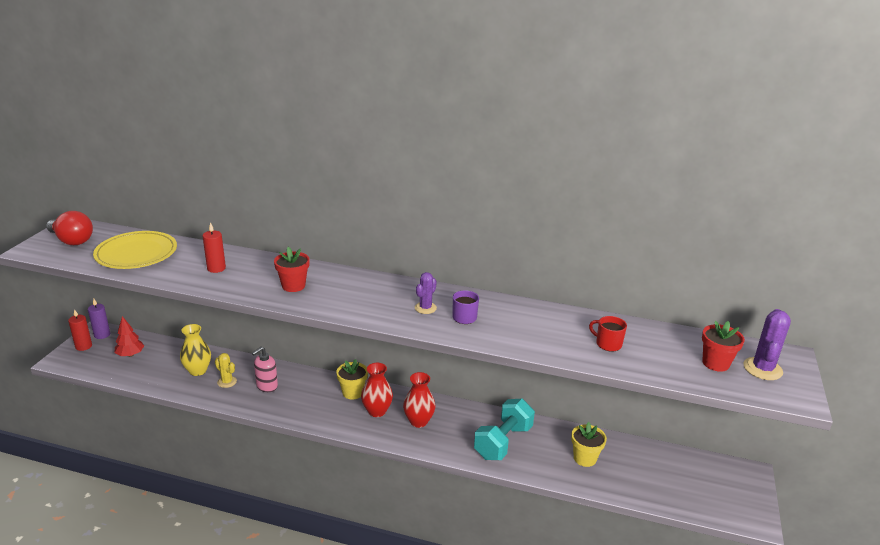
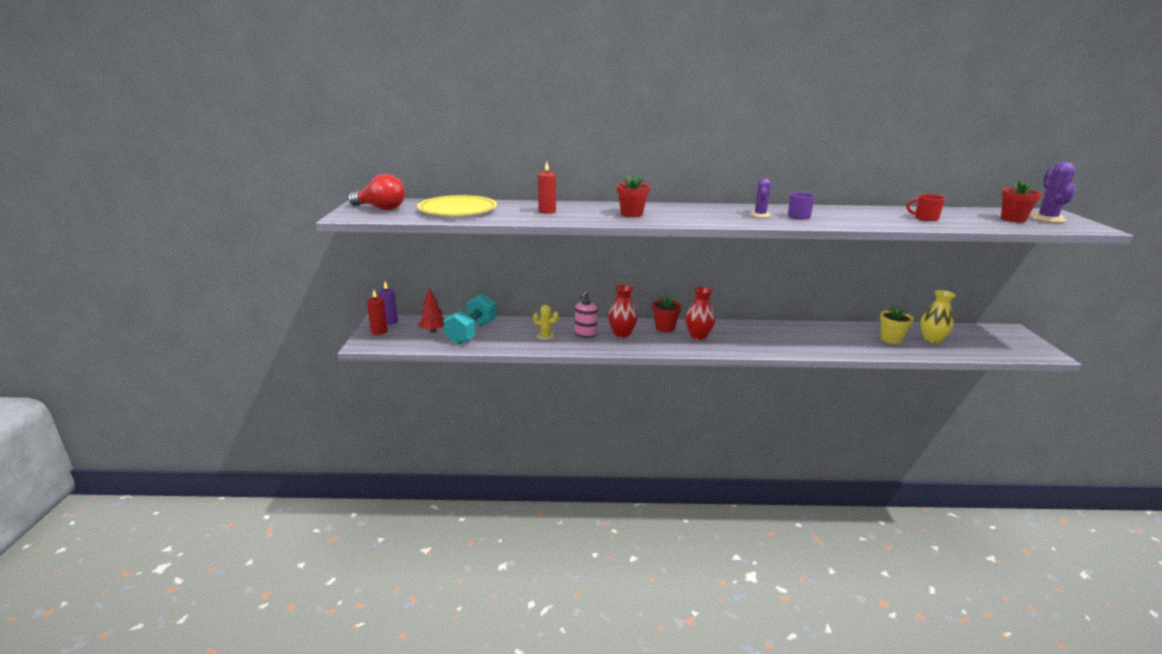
camera: 15 degrees left, 5 degrees down
yellow vase [180,324,211,376] -> yellow vase moved to [920,290,956,343]
yellow flower pot [336,359,368,400] -> red flower pot [652,295,682,332]
red vase [403,372,435,428] -> red vase moved to [608,285,638,338]
turquoise dumbbell [474,399,535,460] -> turquoise dumbbell moved to [443,294,497,344]

